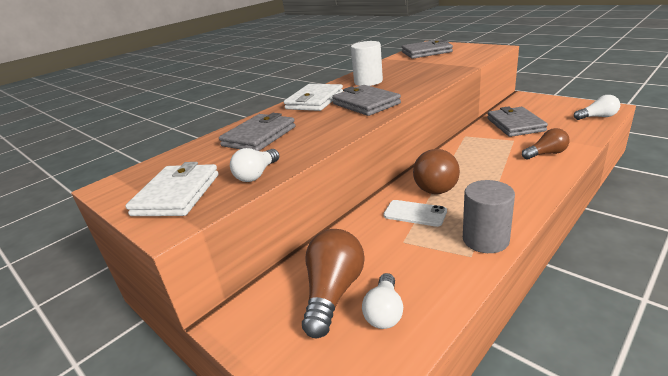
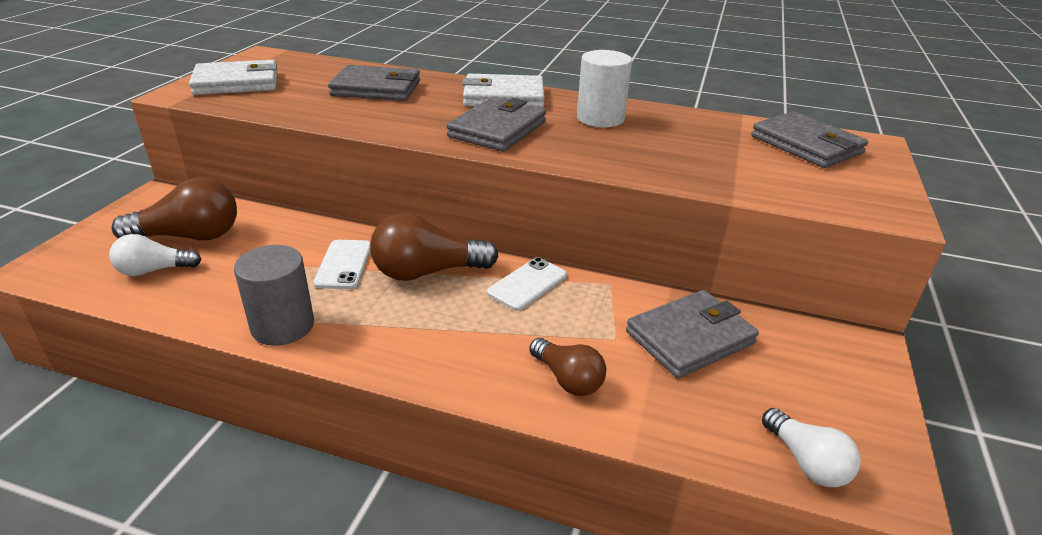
camera: 60 degrees right, 5 degrees up
white light bulb [230,148,279,182] -> none
none -> white phone [487,257,567,311]

